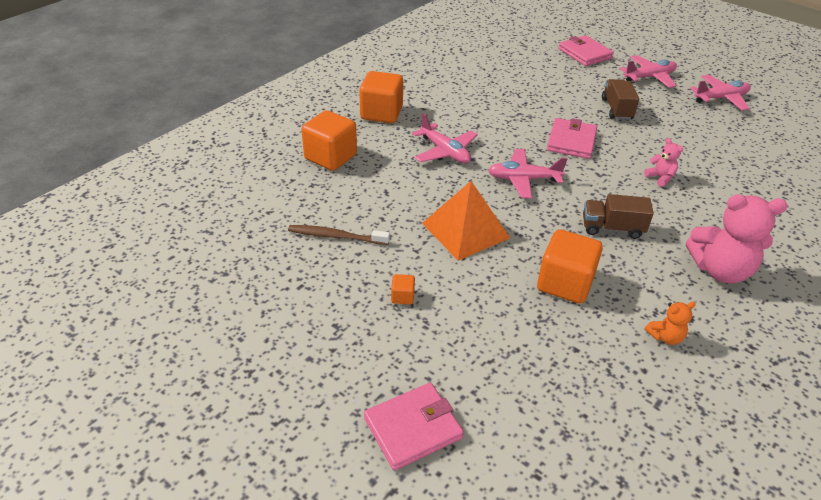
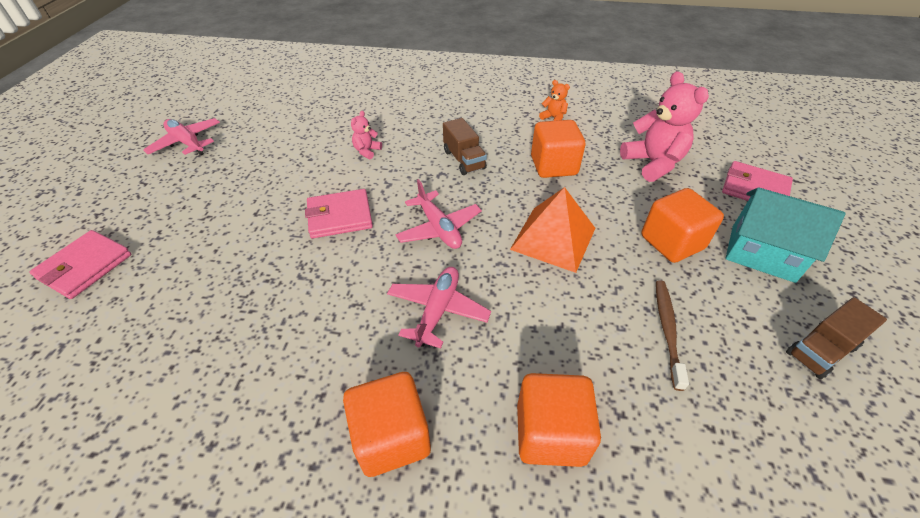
camera: 120 degrees left, 5 degrees up
brown toothbrush [288,225,390,245] -> brown toothbrush turned 150 degrees counterclockwise [656,280,689,391]
orange cube [391,274,415,304] -> orange cube [641,188,724,263], size x2.28
brown truck [602,79,639,120] -> brown truck moved to [786,297,887,379]
pink plane [620,55,677,88] -> none
pink teddy bear [686,194,788,283] -> pink teddy bear moved to [620,71,709,182]
none -> turquoise house [725,187,845,283]

